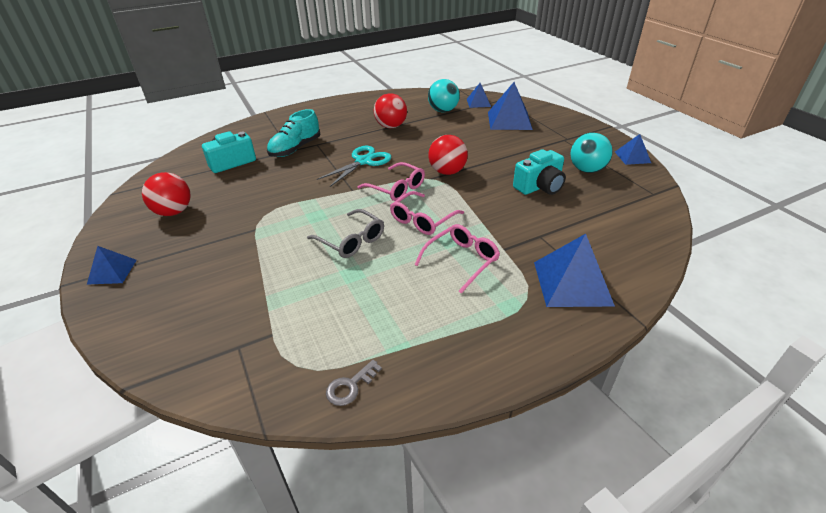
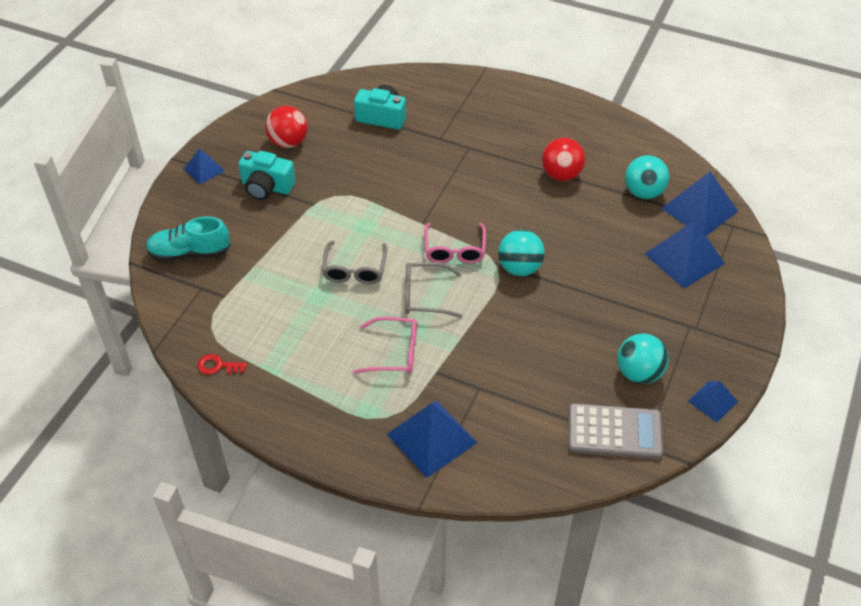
camera: 50 degrees right, 10 degrees up
turquoise shoe [267,109,320,157] -> turquoise shoe moved to [146,217,231,261]
turquoise scissors [317,146,391,187] -> none
grey key [326,360,382,406] -> red key [198,354,247,375]
pink glasses [390,191,464,235] -> grey glasses [405,262,462,318]
red ball [428,135,468,175] -> turquoise ball [498,230,545,276]
blue pyramid [467,83,491,108] -> blue pyramid [661,172,738,236], size x1.76
turquoise camera [513,149,566,195] -> turquoise camera moved to [238,151,296,200]
none -> grey calculator [568,403,663,459]

